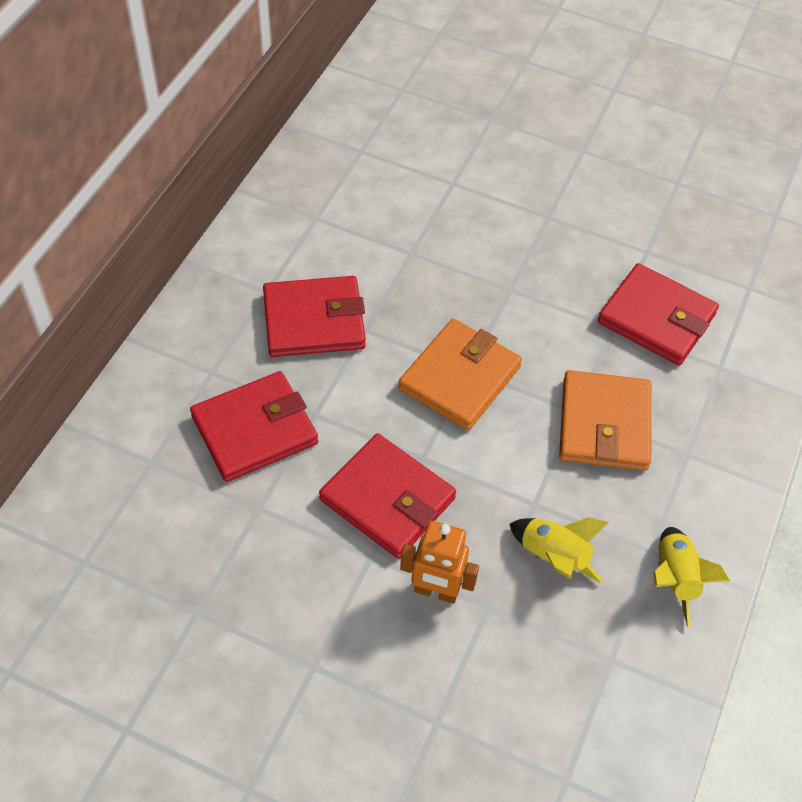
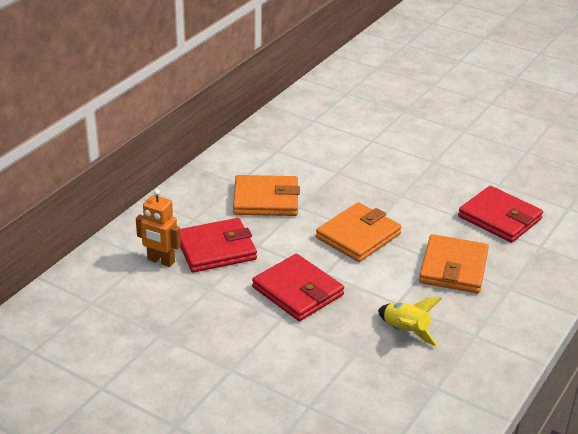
camera: 10 degrees right, 20 degrees down
red wallet [263,276,366,357] -> orange wallet [233,175,300,216]
orange robot [400,521,479,604] -> orange robot moved to [136,189,181,267]
yellow rocket [653,527,730,628] -> none

